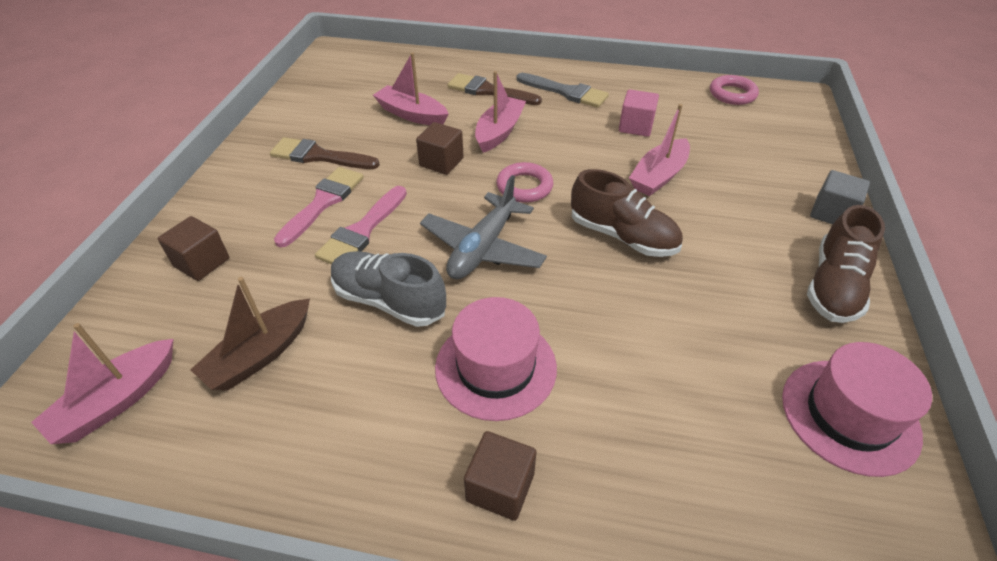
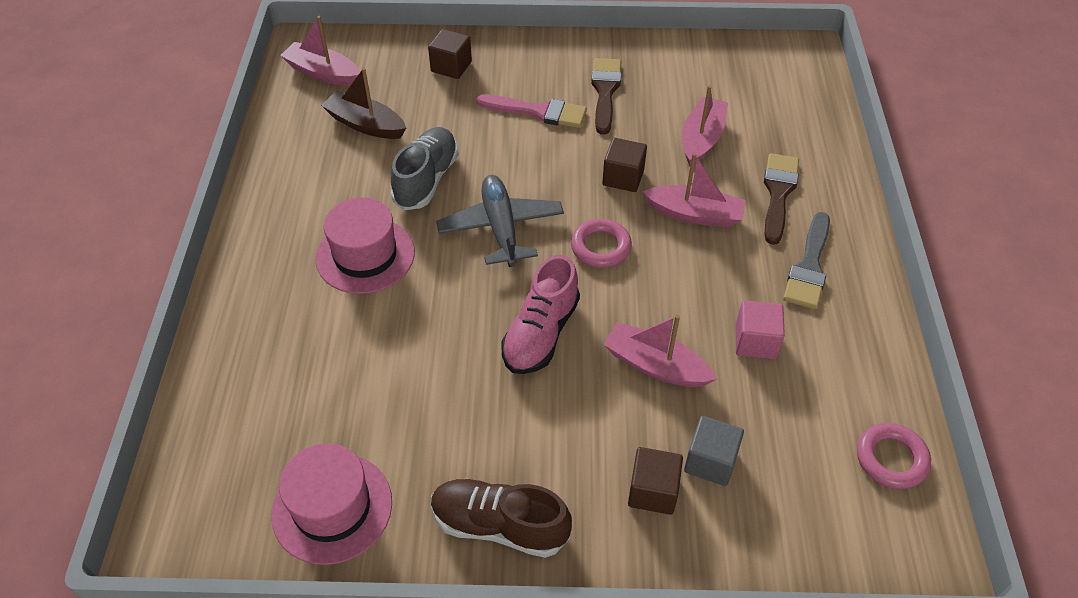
camera: 80 degrees right, 5 degrees up
pink brush [315,186,407,265] -> none
grey plane [420,175,547,279] -> grey plane turned 60 degrees clockwise [436,175,564,267]
brown cube [464,431,536,521] -> brown cube moved to [628,447,683,515]
brown shoe [571,169,683,257] -> pink shoe [501,255,580,374]
grey cube [810,170,870,224] -> grey cube moved to [684,416,744,486]

